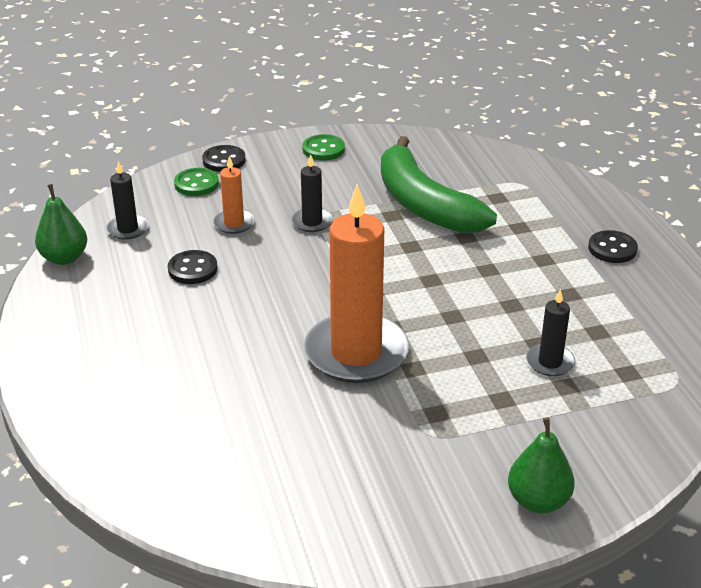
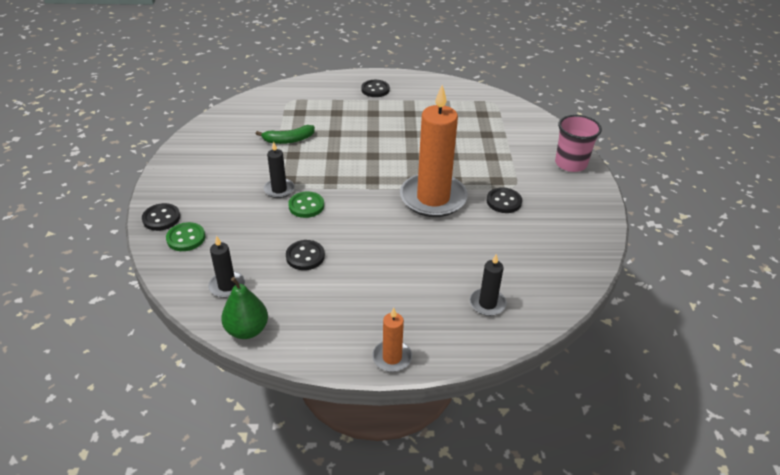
camera: 75 degrees left, 5 degrees up
orange candle [213,156,255,234] -> orange candle moved to [372,308,412,372]
green button [302,134,345,161] -> green button moved to [288,191,324,218]
green banana [381,136,497,233] -> green banana [256,125,315,144], size x0.48
green pear [508,417,575,514] -> pink cup [555,115,602,172]
black candle [526,289,575,376] -> black candle moved to [470,254,507,316]
none -> black button [487,187,522,213]

